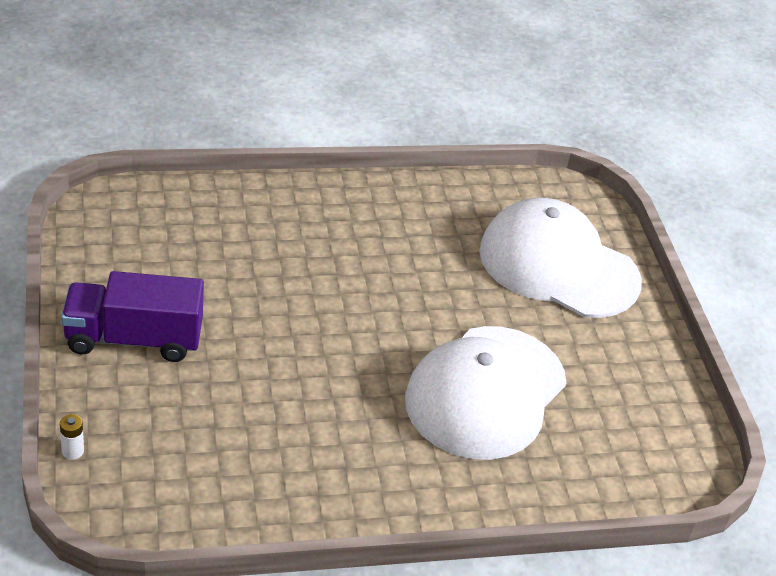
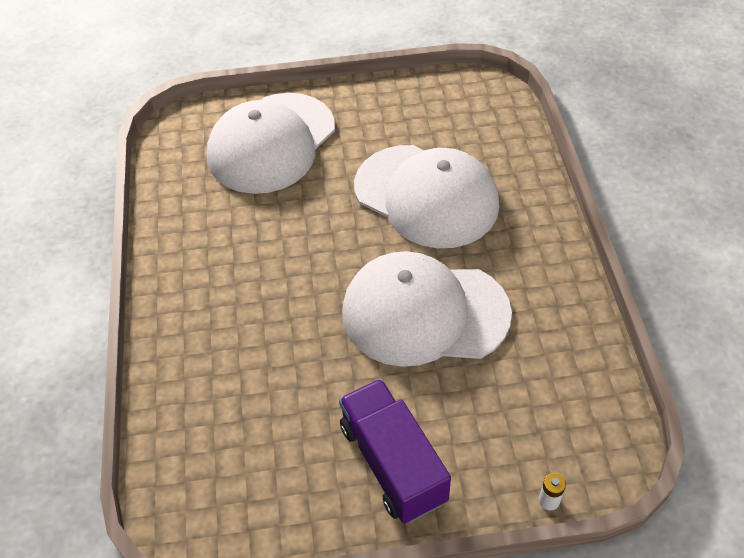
camera: 80 degrees left, 10 degrees up
purple truck [61,271,204,362] -> purple truck turned 150 degrees clockwise [339,379,451,524]
none -> white cap [342,251,512,367]

